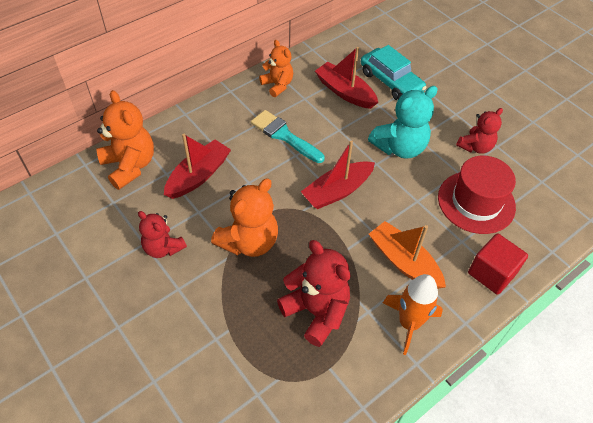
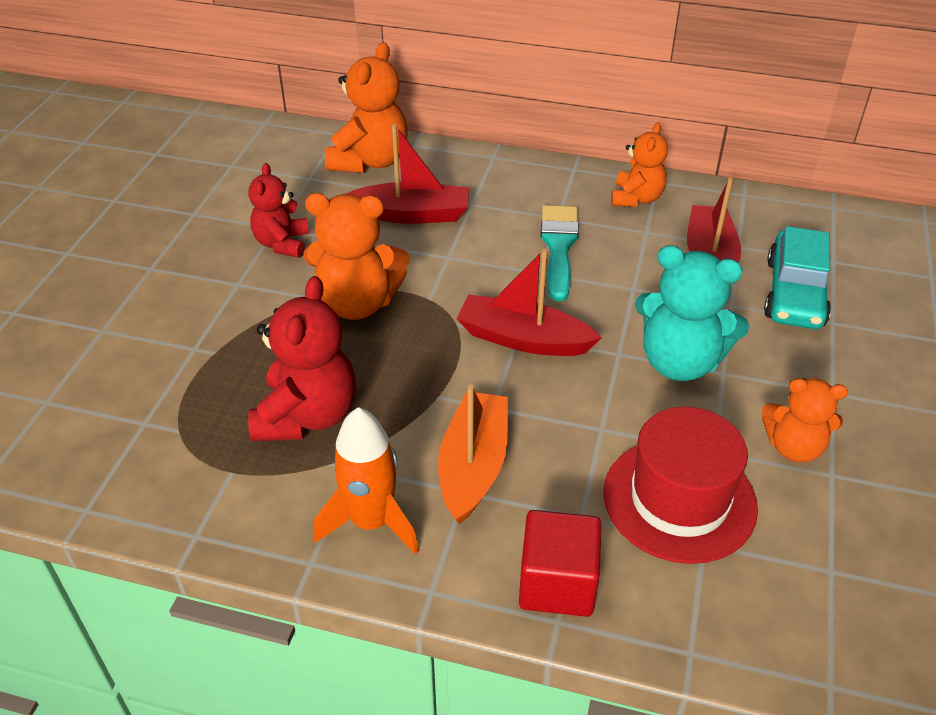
camera: 55 degrees right, 10 degrees down
red teddy bear [456,108,503,154] -> orange teddy bear [762,378,848,463]

